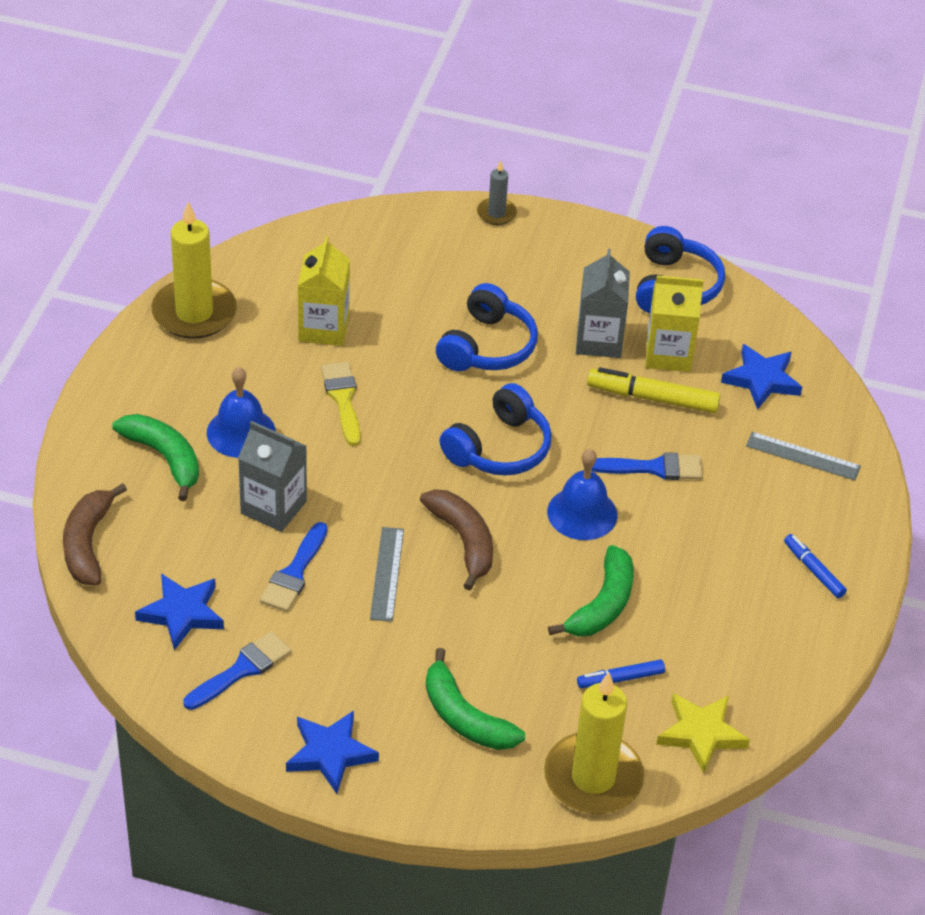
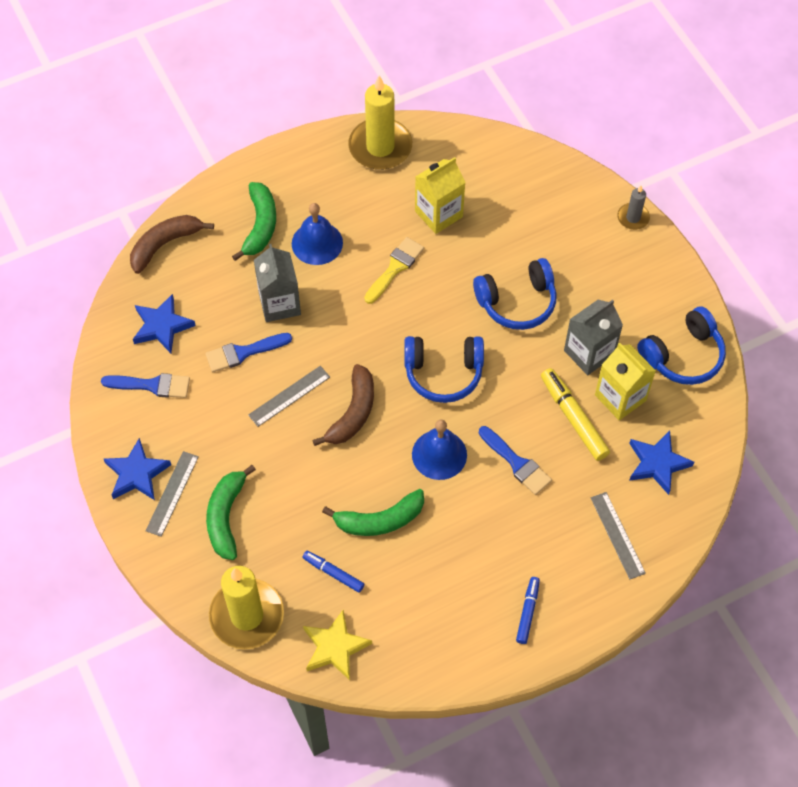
camera: 50 degrees right, 15 degrees up
none -> grey ruler [146,451,199,537]

